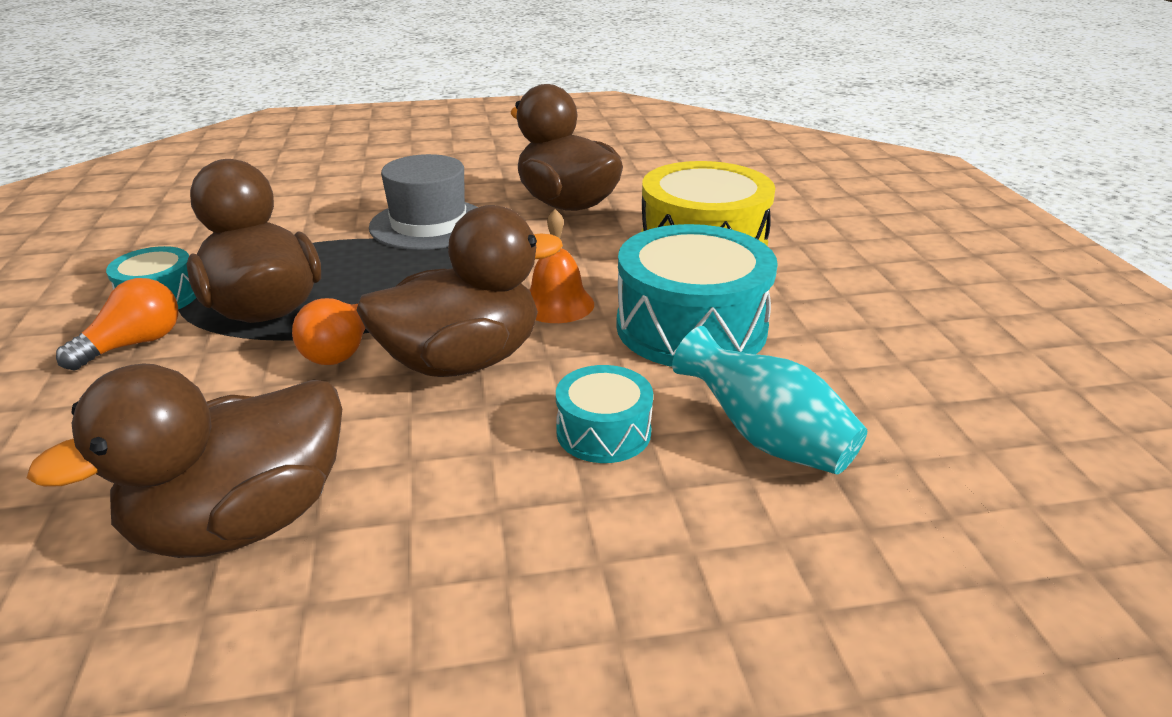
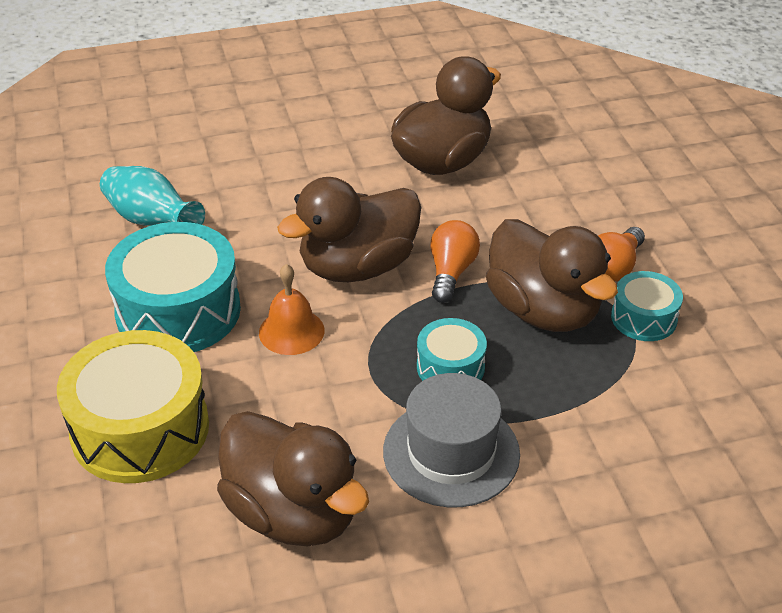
camera: 175 degrees right, 10 degrees up
turquoise drum [556,365,653,463] -> turquoise drum moved to [417,318,487,381]

